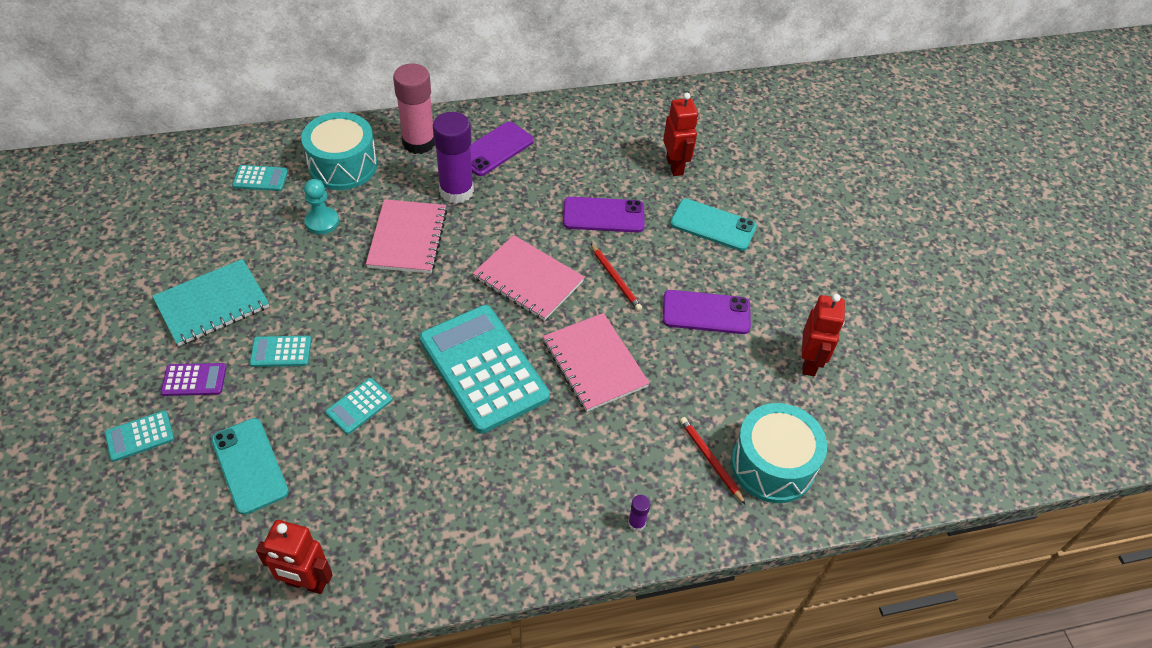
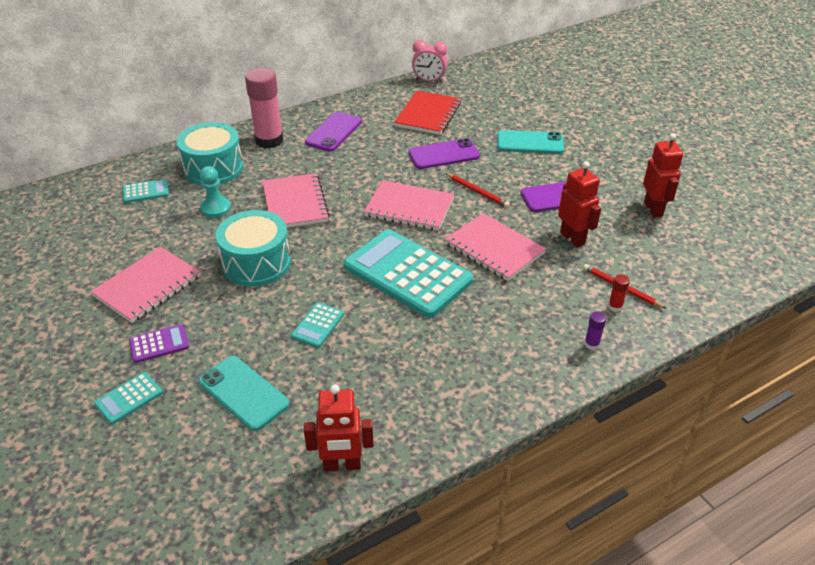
camera: 15 degrees left, 10 degrees down
turquoise notebook [152,259,269,346] -> pink notebook [90,247,201,323]
turquoise calculator [249,336,311,367] -> none
purple glue stick [433,112,474,204] -> none
red robot [663,93,698,176] -> red robot moved to [558,161,601,247]
turquoise drum [731,403,827,503] -> turquoise drum moved to [216,210,291,287]
none -> red notebook [394,91,461,135]
none -> pink clock [412,40,448,83]
none -> red glue stick [608,274,630,312]

